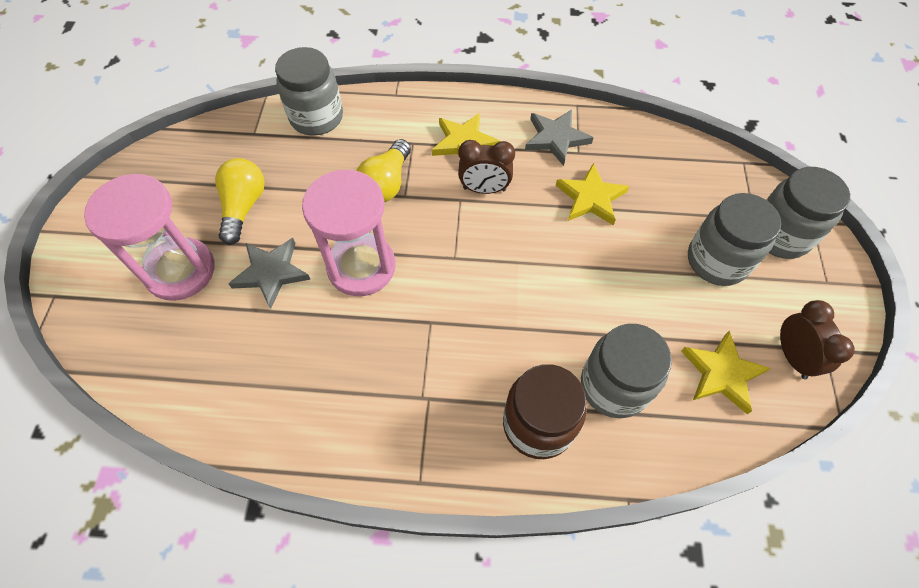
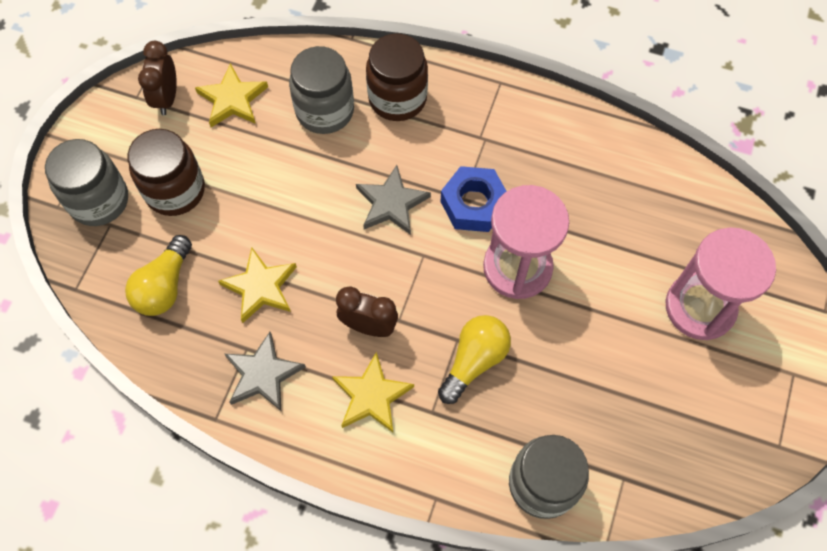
camera: 165 degrees left, 5 degrees up
yellow light bulb [215,158,265,245] -> yellow light bulb moved to [125,235,192,316]
grey star [228,238,311,309] -> grey star moved to [356,165,431,235]
grey jar [688,193,781,286] -> brown jar [127,129,205,216]
none -> blue nut [440,166,507,232]

